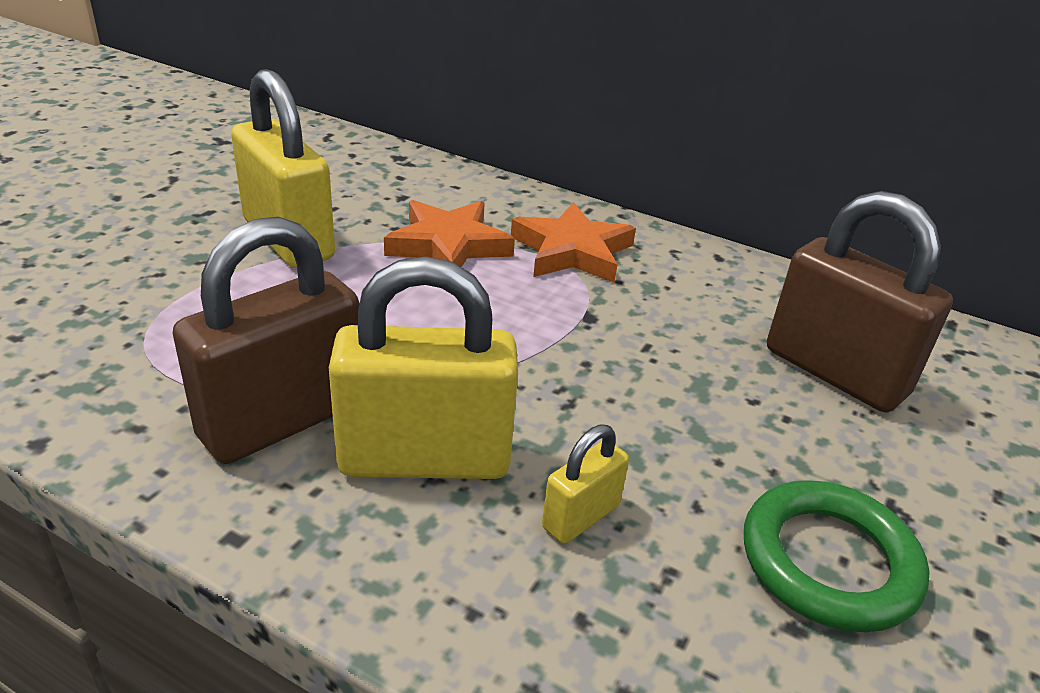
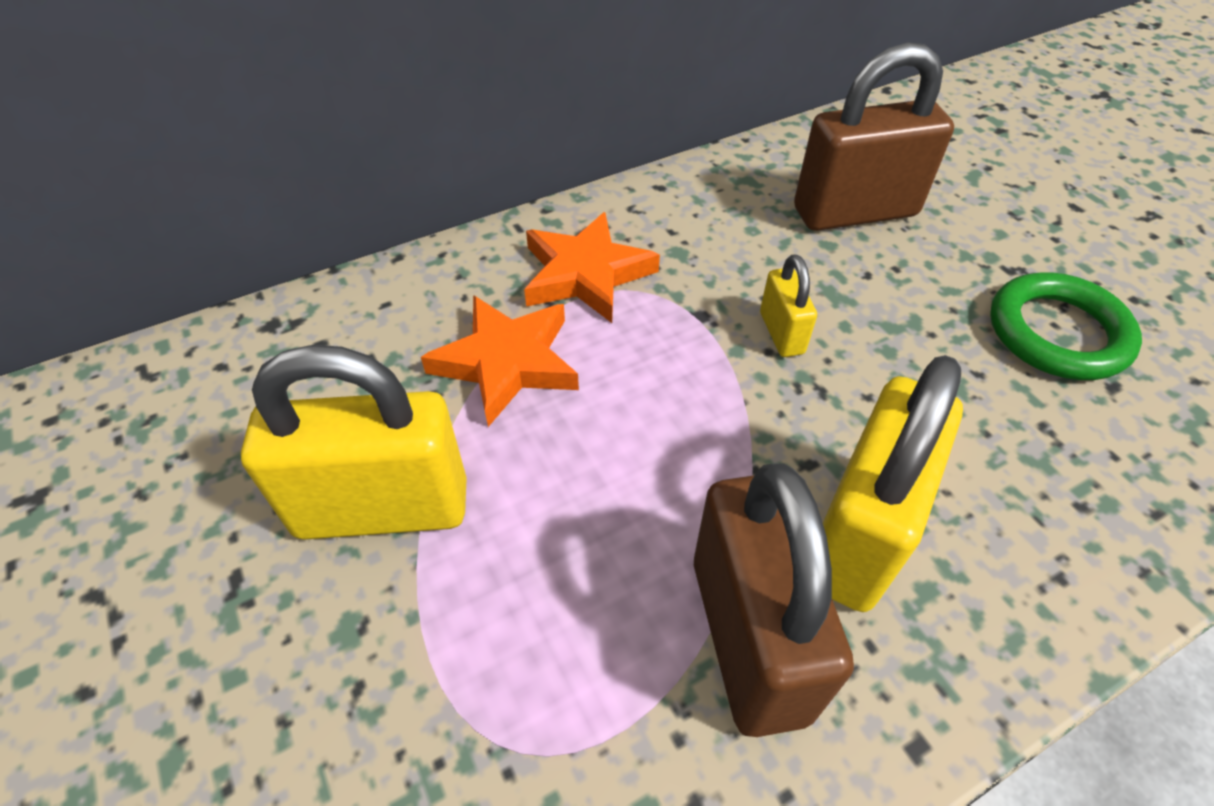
camera: 55 degrees left, 15 degrees up
yellow padlock [542,424,629,544] -> yellow padlock moved to [760,254,817,357]

